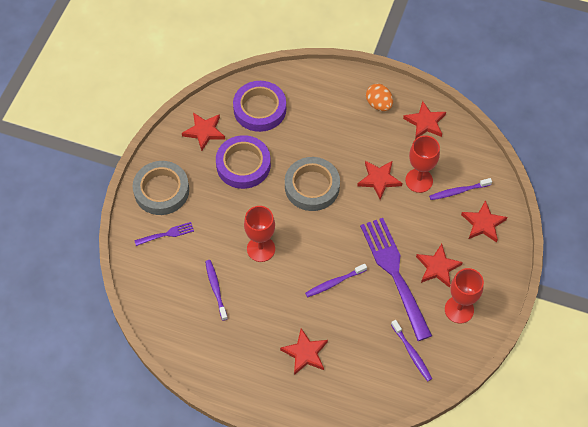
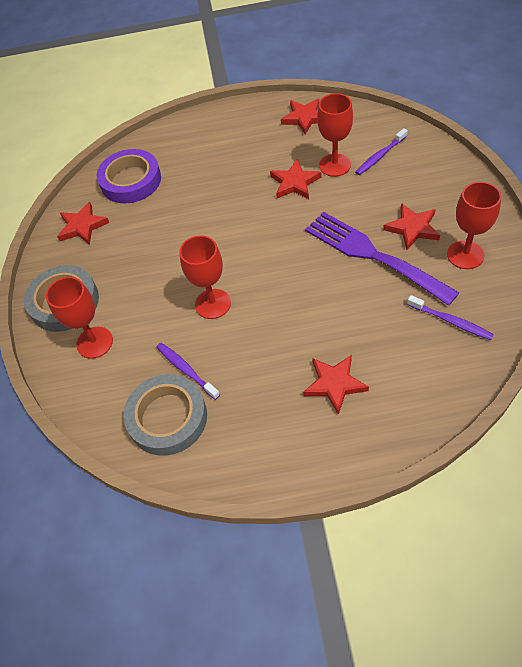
camera: 20 degrees left, 5 degrees down
purple fork [134,222,194,246] -> red goblet [46,277,113,359]
purple tape [216,135,271,189] -> none
grey tape [285,157,340,211] -> grey tape moved to [123,374,207,456]
purple toothbrush [305,264,367,298] -> none
orange egg [366,84,393,111] -> none
red star [461,200,507,243] -> none

